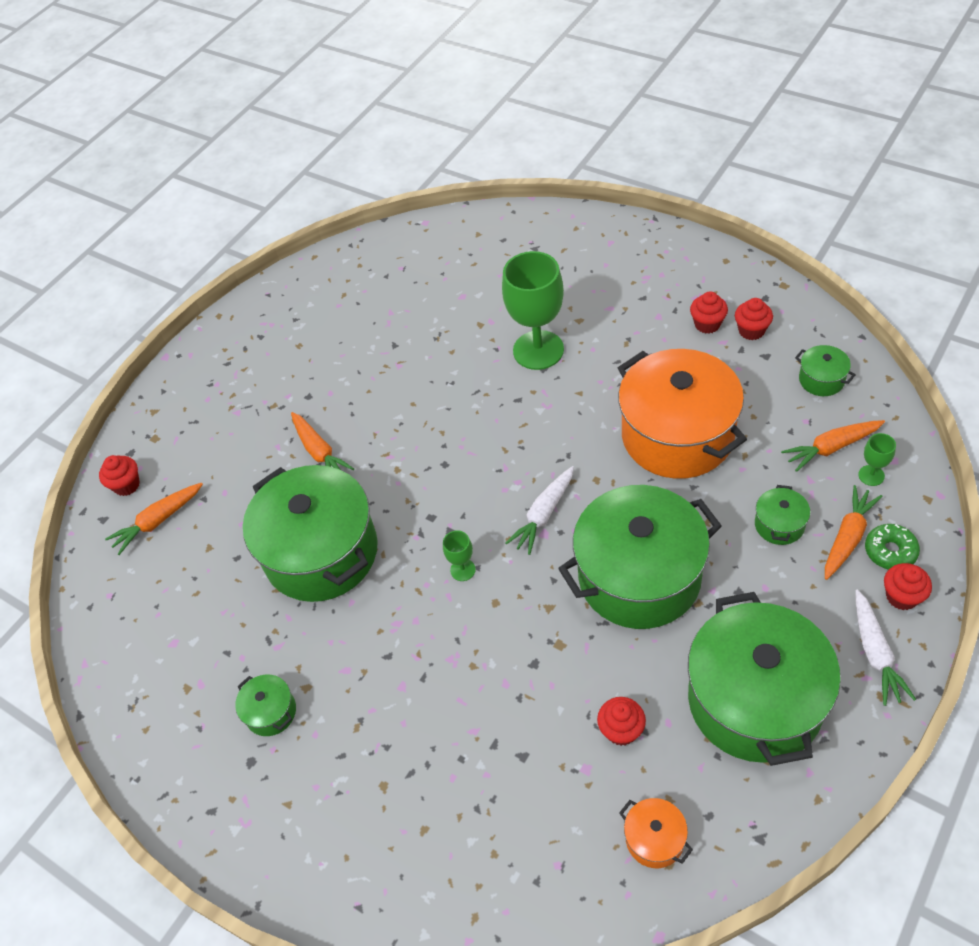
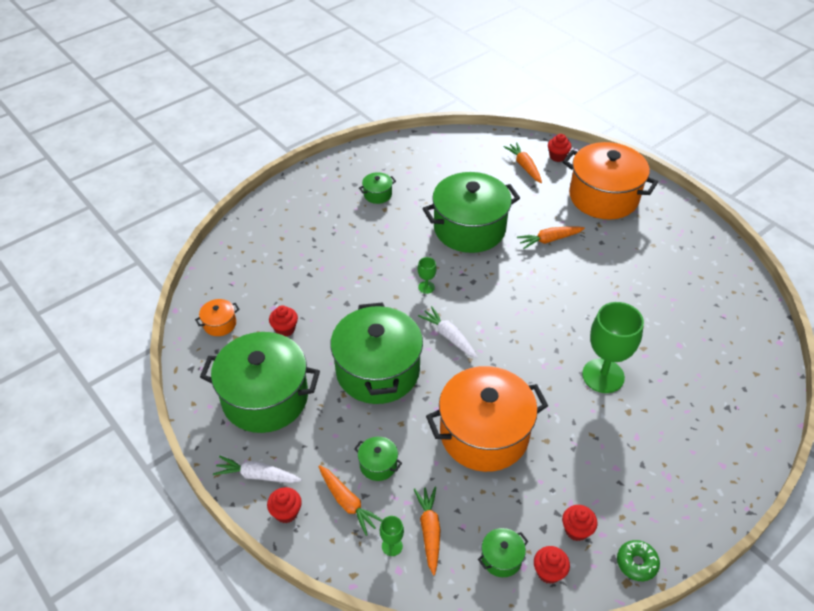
camera: 100 degrees right, 5 degrees down
red cupcake [690,291,728,334] -> red cupcake moved to [534,546,570,584]
green donut [865,524,920,570] -> green donut moved to [617,540,660,581]
none -> orange pot [563,142,658,220]

